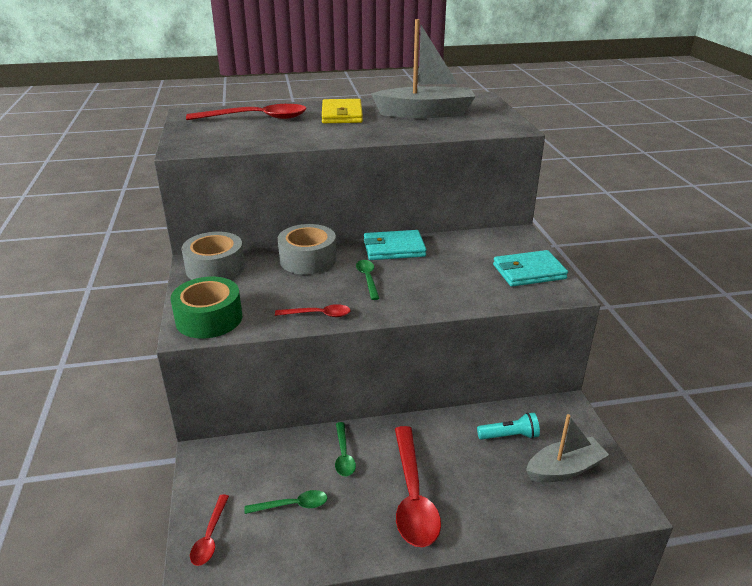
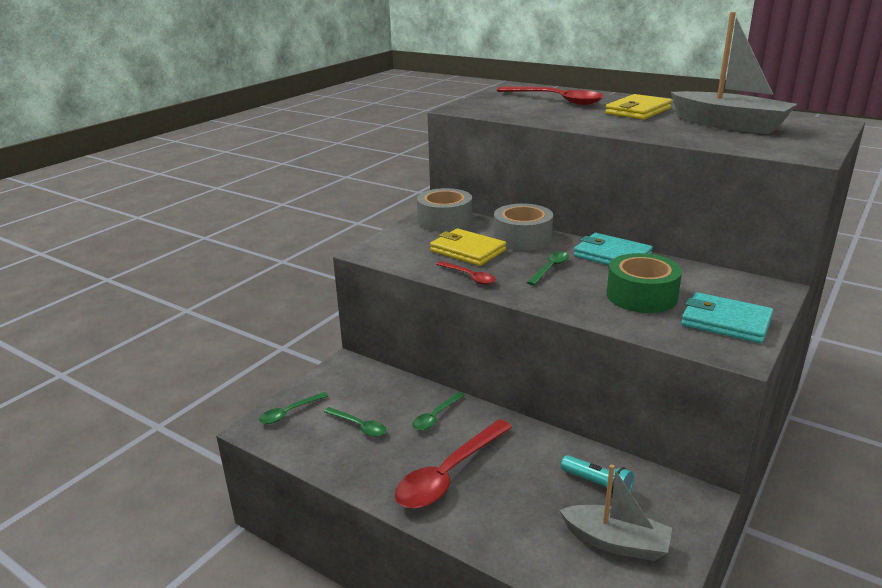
camera: 45 degrees right, 5 degrees down
green tape [170,277,242,338] -> green tape moved to [607,253,682,313]
red spoon [190,494,229,566] -> green spoon [259,392,328,424]
none -> yellow wallet [430,228,506,266]

